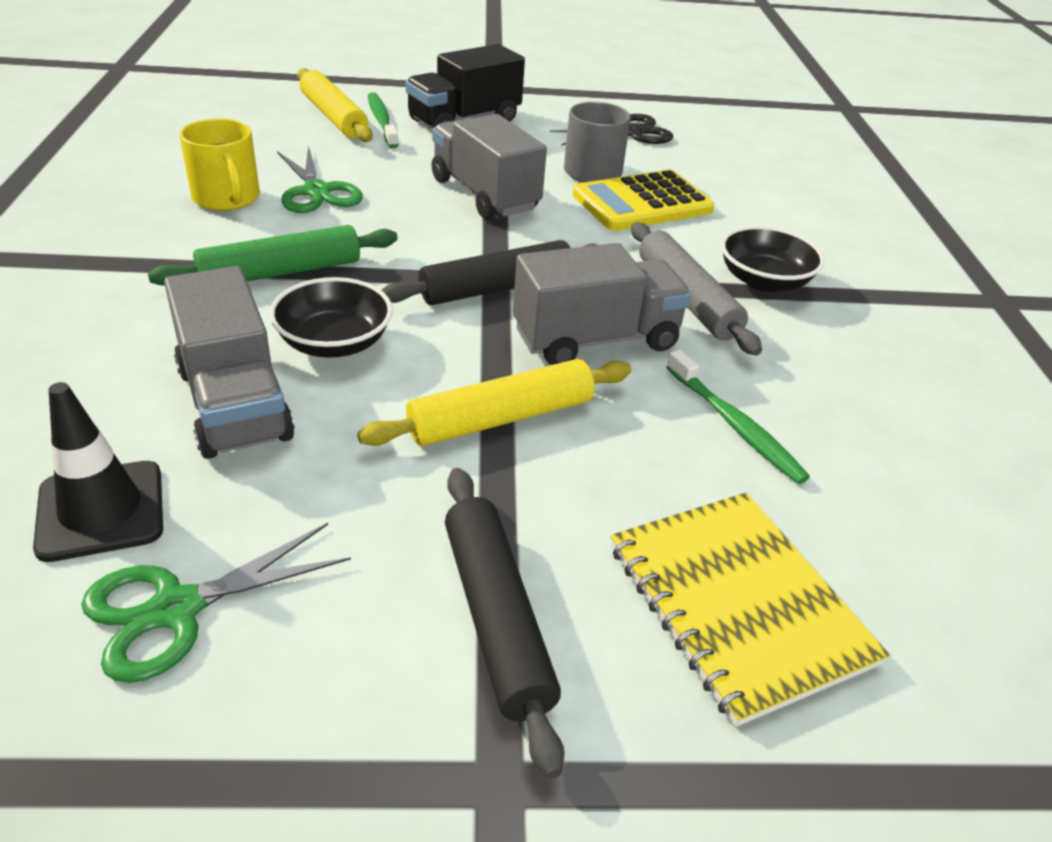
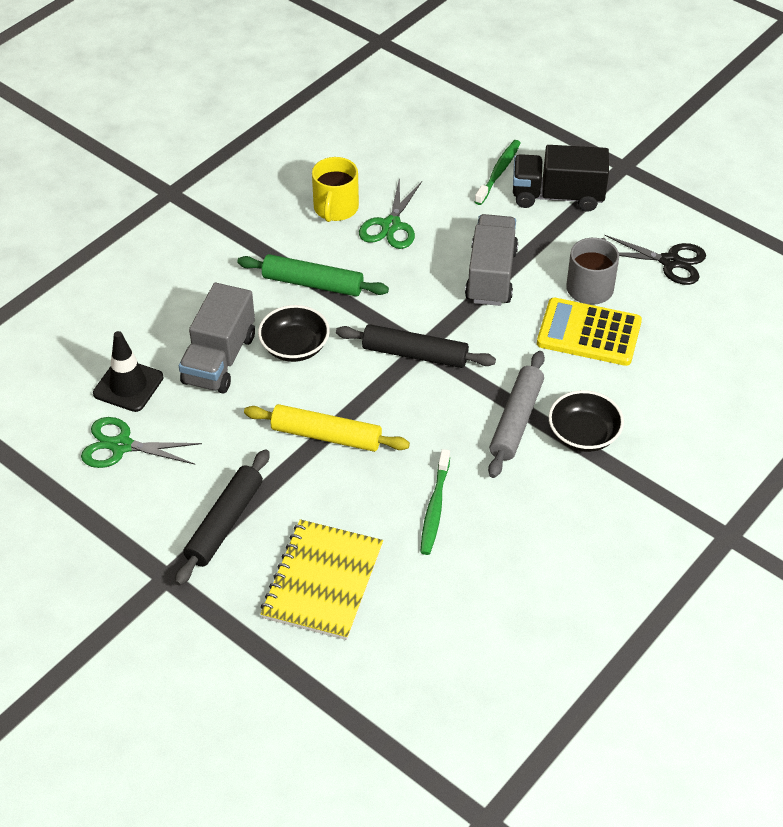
camera: 45 degrees right, 10 degrees up
yellow rolling pin [297,68,373,142] -> none
grey truck [513,243,692,365] -> none

